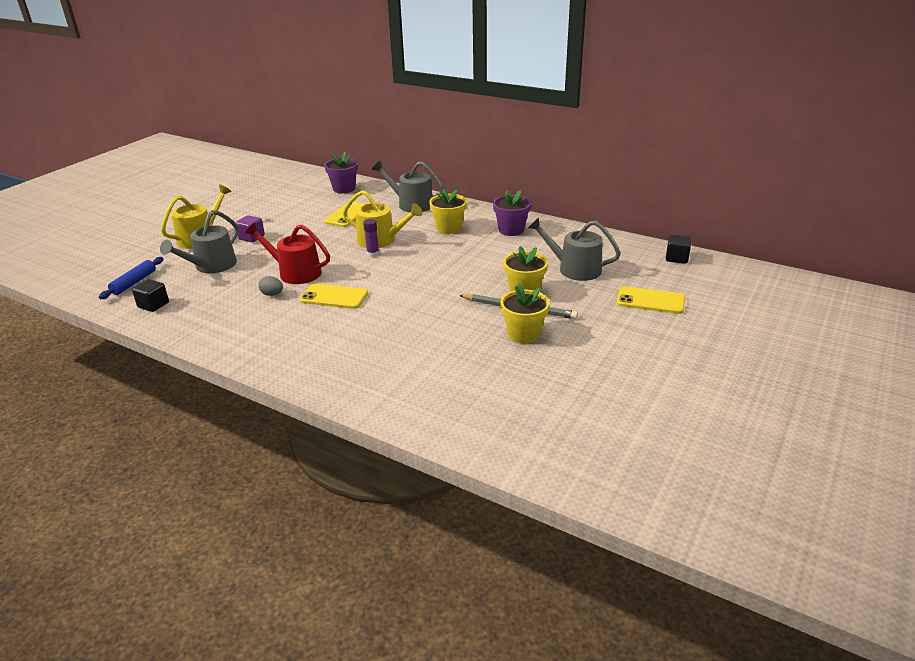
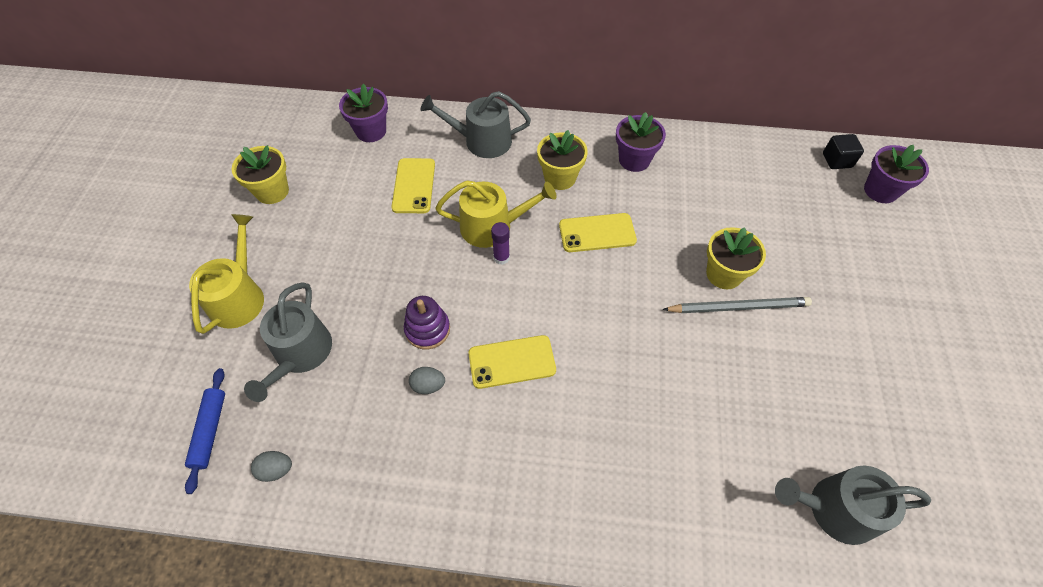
camera: 25 degrees left, 25 degrees up
black cube [132,279,169,312] -> grey egg [251,451,292,482]
purple cube [235,215,265,242] -> none
red watering can [245,223,330,284] -> purple stacking toy [404,296,450,350]
yellow flower pot [500,284,550,343] -> yellow flower pot moved to [231,145,289,204]
grey watering can [528,217,621,281] -> grey watering can moved to [775,465,931,545]
yellow phone [617,286,685,314] -> yellow phone moved to [559,213,637,252]
none -> purple flower pot [864,145,929,203]

